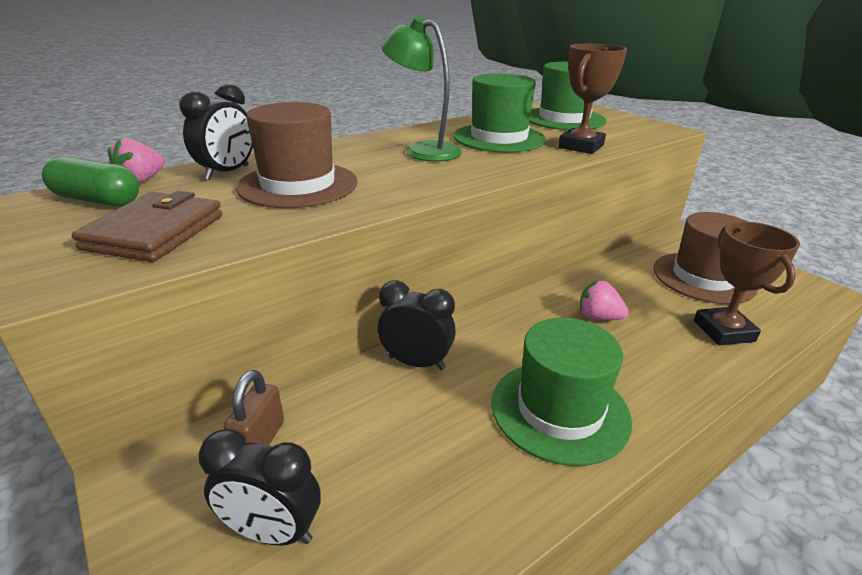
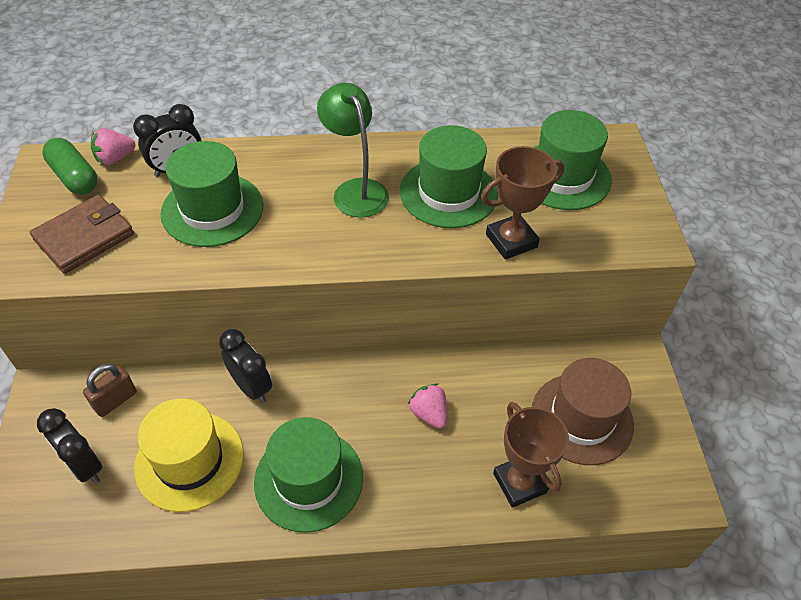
camera: 30 degrees right, 20 degrees up
brown hat [236,102,358,208] -> green hat [160,141,263,247]
brown trophy [694,222,800,346] -> brown trophy turned 45 degrees counterclockwise [493,402,569,508]
none -> yellow hat [134,398,244,512]

